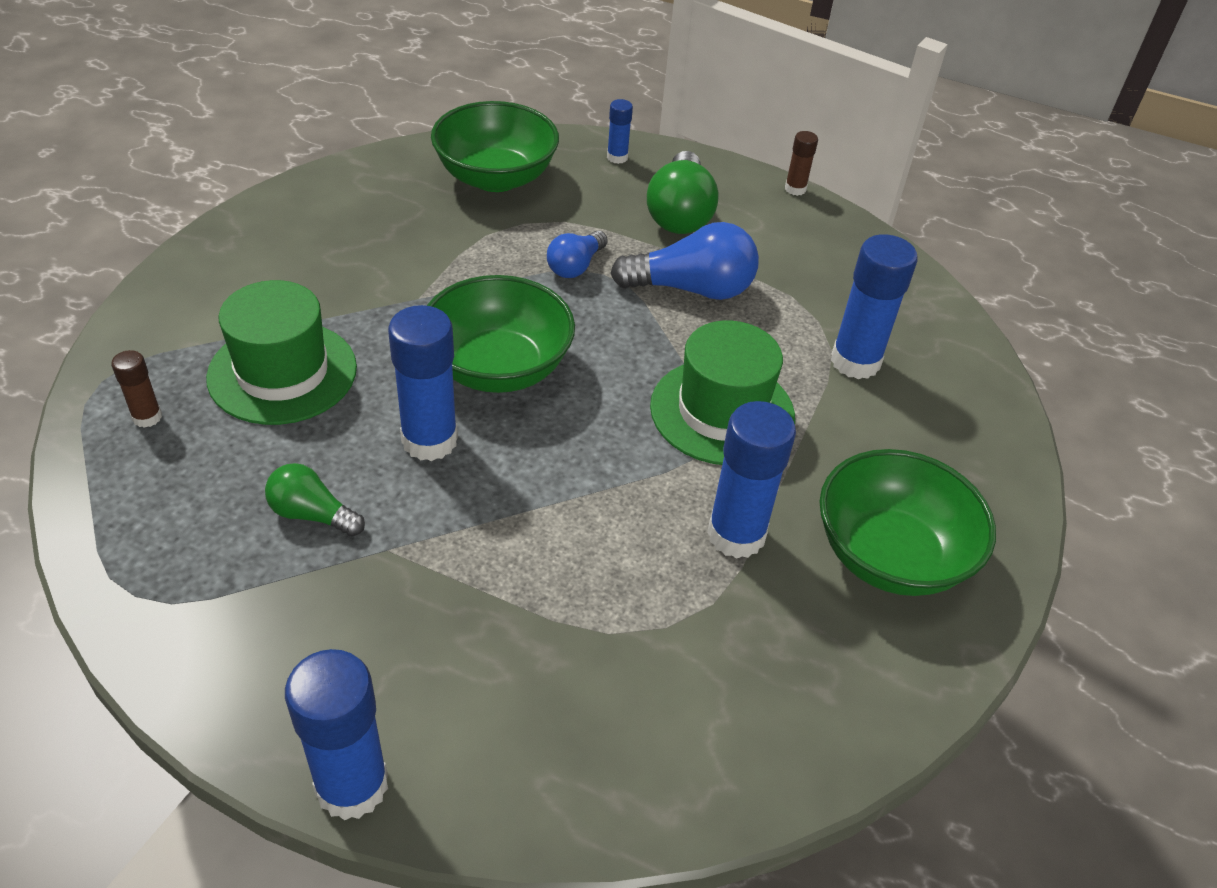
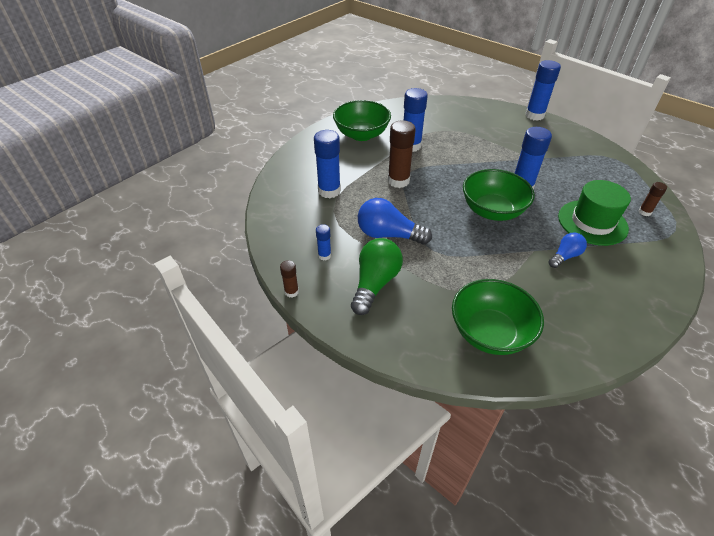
camera: 160 degrees left, 0 degrees up
green light bulb [265,463,365,537] -> none
blue light bulb [547,231,608,278] -> blue light bulb moved to [549,233,587,268]
blue glue stick [607,99,633,164] -> blue glue stick moved to [316,224,331,261]
green hat [650,320,795,465] -> brown glue stick [388,120,416,188]

